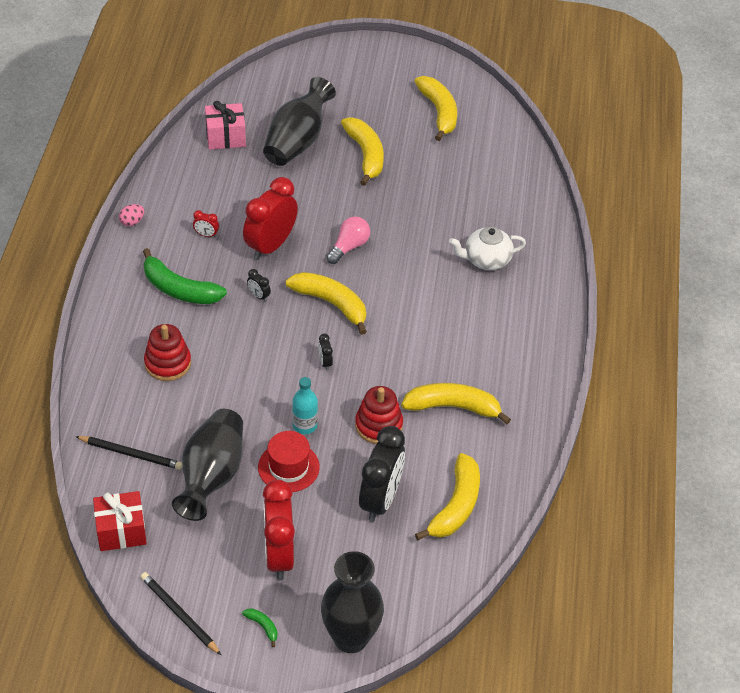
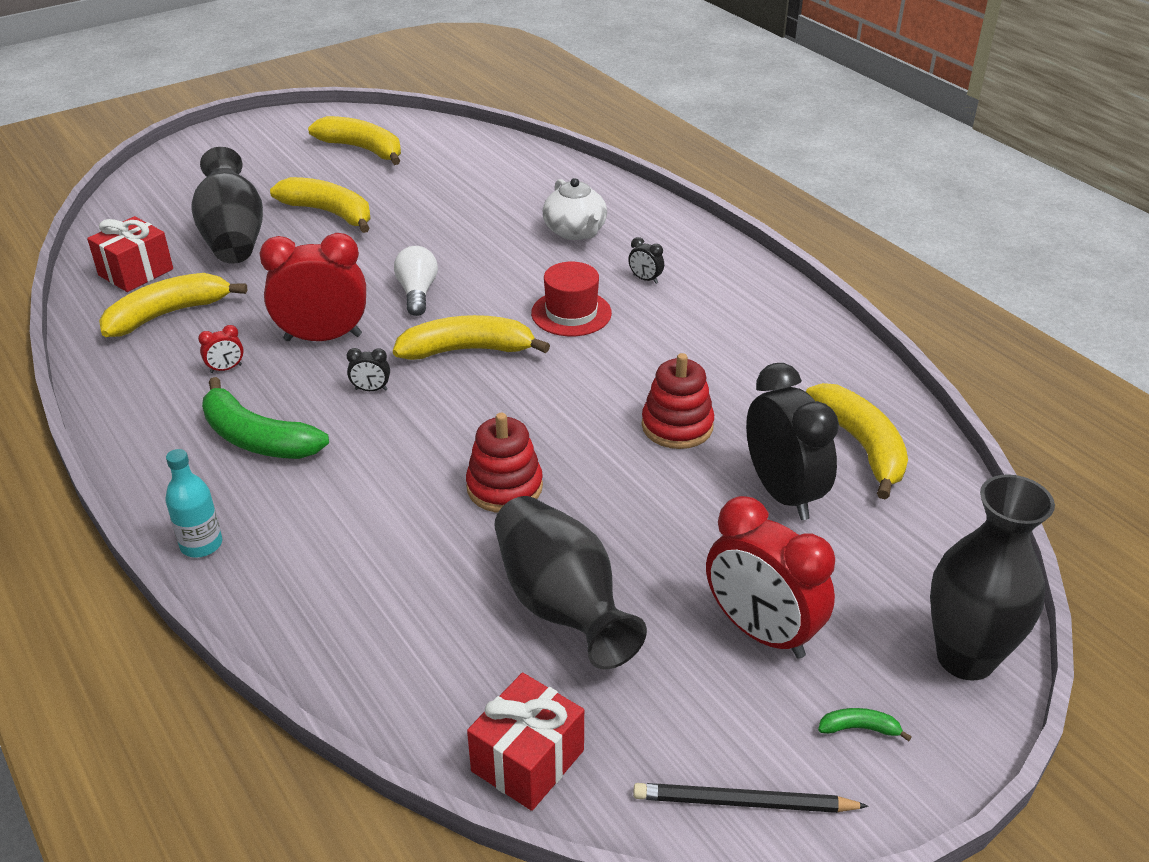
camera: 40 degrees left, 10 degrees down
black pencil [75,436,182,470] -> none
pink egg [119,204,144,226] -> none
green banana [143,248,227,304] -> green banana turned 45 degrees clockwise [202,377,329,459]
red stacking toy [144,324,191,381] -> red stacking toy moved to [466,413,543,513]
pink gift [205,101,246,150] -> red gift [87,216,173,292]
red clock [243,177,298,260] -> red clock turned 90 degrees clockwise [260,233,366,341]
red hat [258,431,320,492] -> red hat moved to [531,262,612,336]
turquoise bottle [292,377,318,434] -> turquoise bottle moved to [165,449,222,558]
black clock [318,334,333,370] -> black clock moved to [628,237,664,284]
pink light bulb [326,216,370,264] -> white light bulb [394,246,438,316]
yellow banana [401,383,511,424] -> yellow banana moved to [99,273,247,337]
white teapot [449,227,526,270] -> white teapot turned 60 degrees counterclockwise [543,178,607,240]

